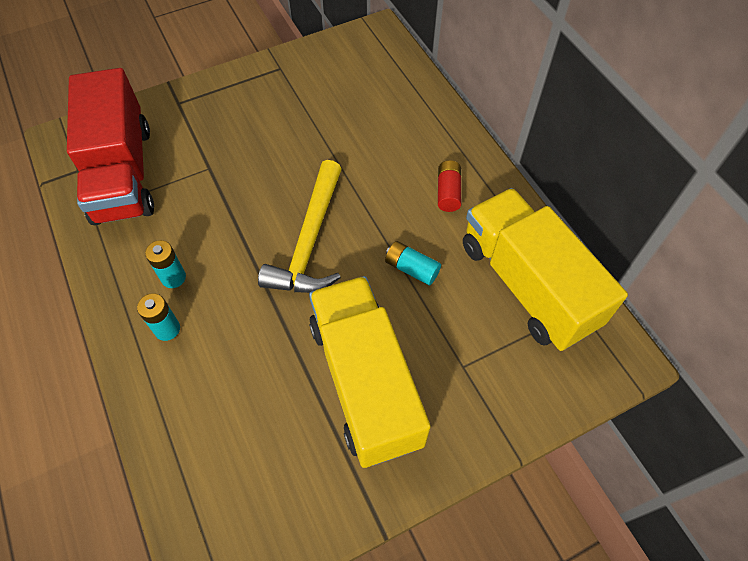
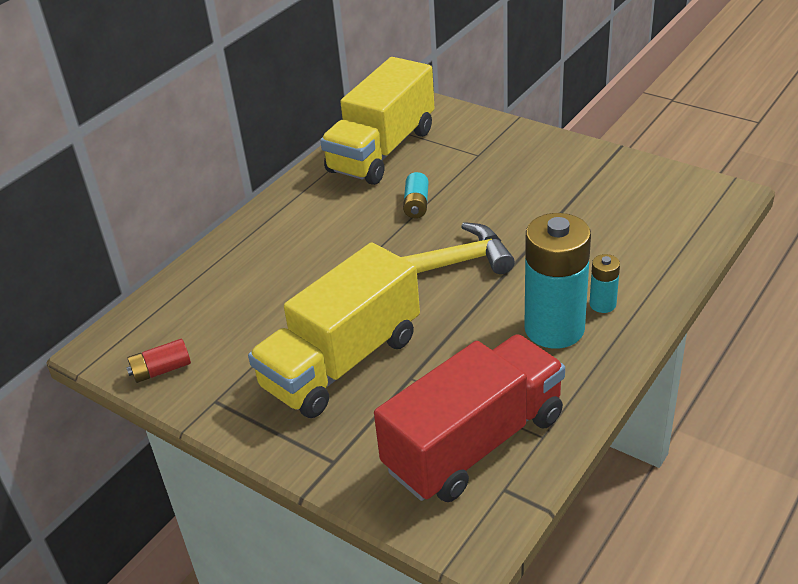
camera: 115 degrees left, 20 degrees down
turquoise battery [145,240,186,288] -> turquoise battery [525,213,591,348], size x2.21
yellow truck [309,276,431,468] -> yellow truck moved to [248,242,420,418]
red battery [438,160,461,212] -> red battery moved to [126,339,191,383]

